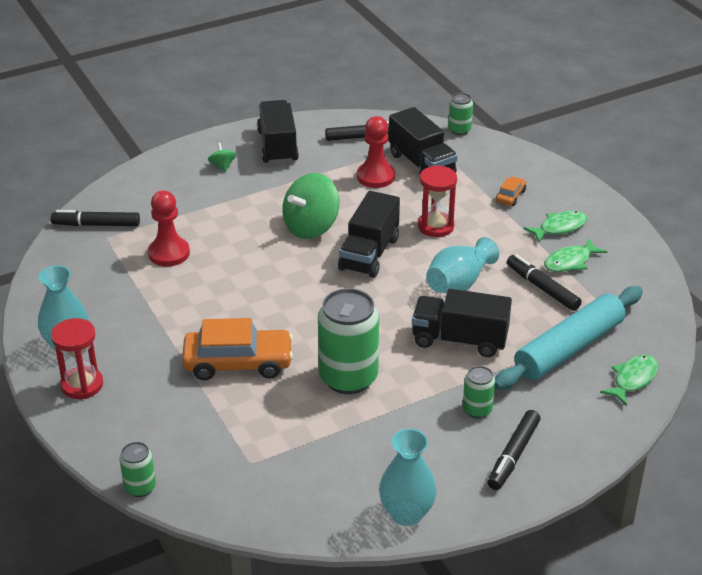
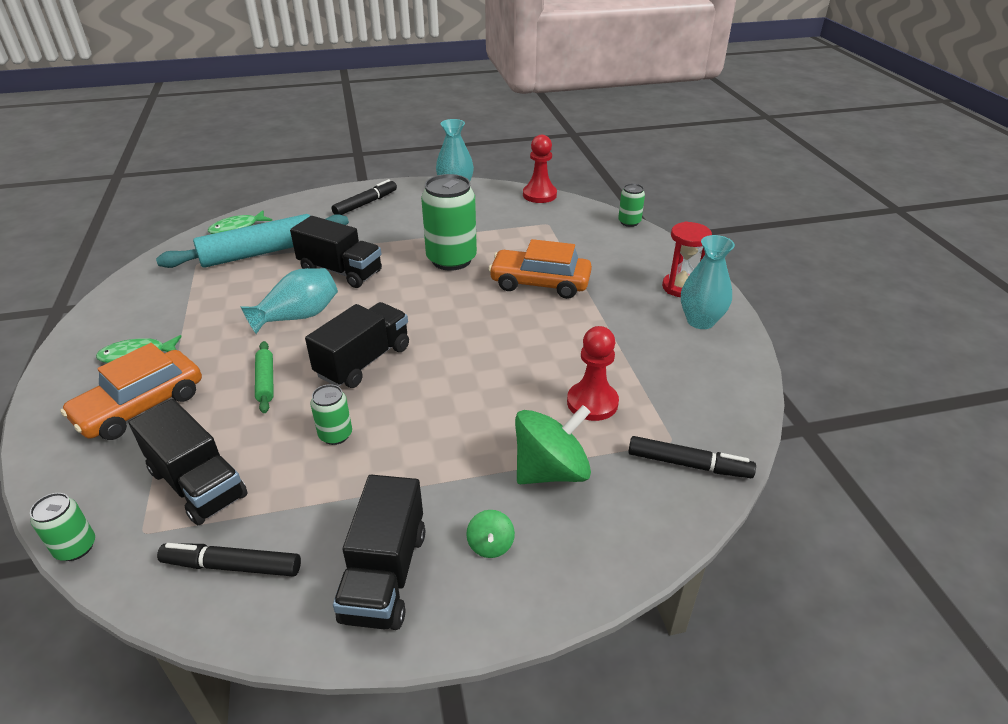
camera: 165 degrees left, 0 degrees up
green spinning top [282,173,339,239] -> green spinning top moved to [515,405,591,484]
red pawn [357,116,395,188] -> red pawn moved to [523,135,557,203]
black truck [389,107,458,174] -> black truck turned 150 degrees clockwise [129,399,248,525]
red hourglass [418,165,457,237] -> green rolling pin [255,341,274,413]
green can [463,366,495,418] -> green can moved to [310,384,352,445]
orange car [496,176,526,206] -> orange car [60,343,202,440], size x2.18
black marker [507,254,582,311] -> none
green fish [544,239,607,272] -> none

